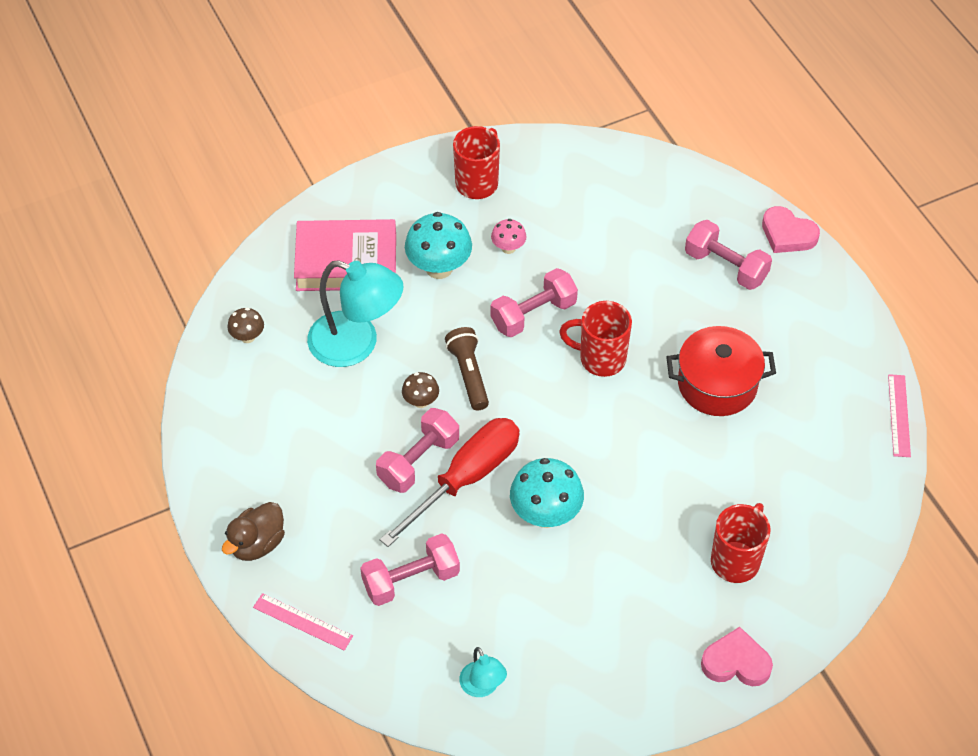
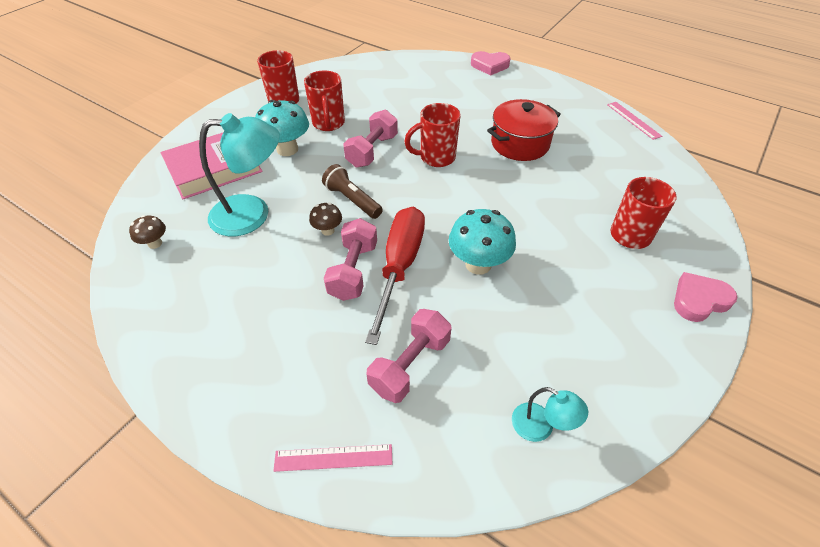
camera: 30 degrees left, 5 degrees down
brown duck [222,502,285,561] -> none
pink mushroom [491,219,527,254] -> red mug [304,70,345,131]
pink dumbbell [685,220,772,290] -> none

